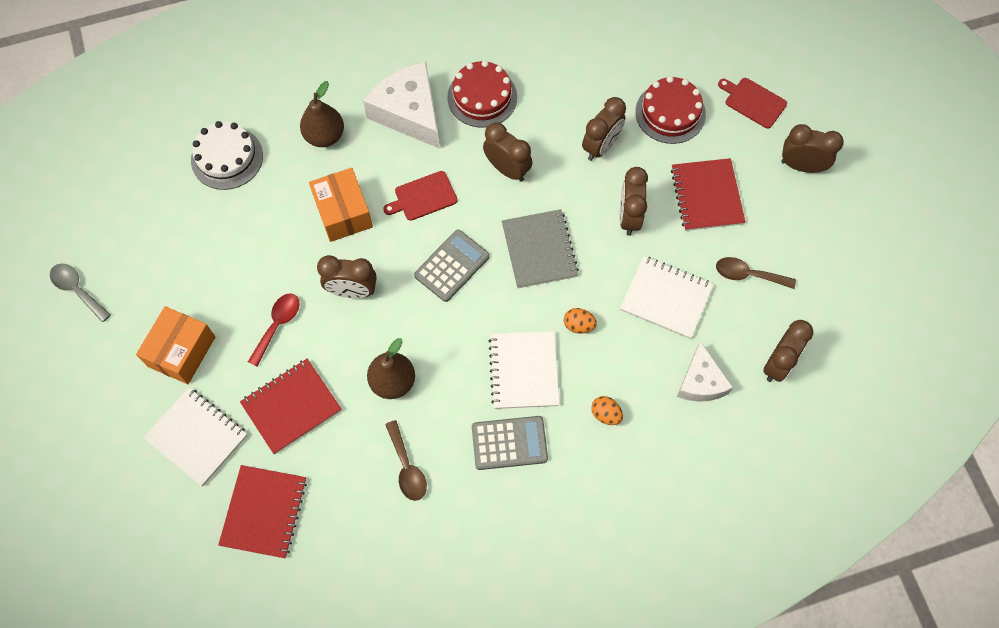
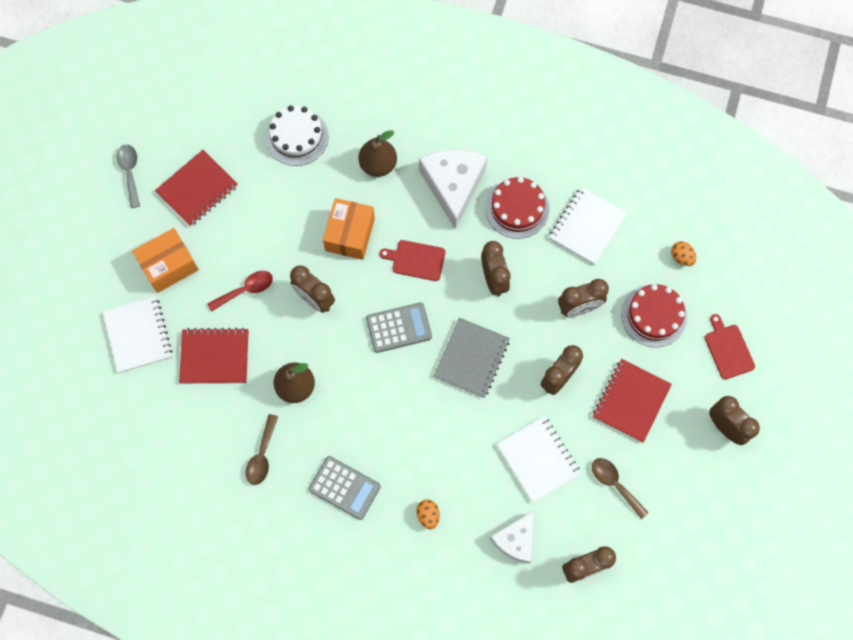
camera: 35 degrees right, 5 degrees up
red notebook [218,465,307,558] -> red notebook moved to [155,150,238,227]
white notebook [488,331,560,409] -> white notebook moved to [549,187,627,265]
orange egg [564,308,597,333] -> orange egg moved to [671,241,696,266]

